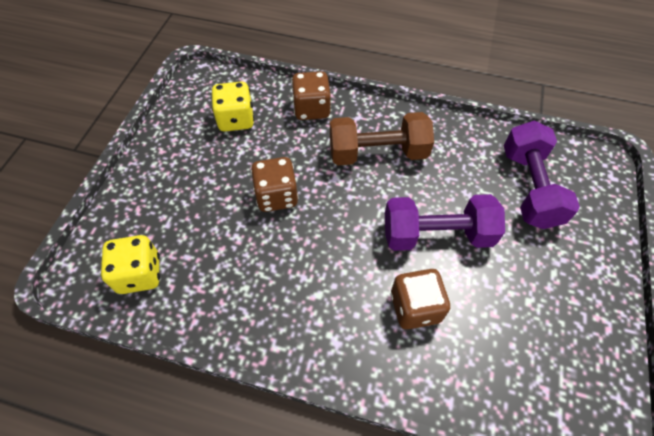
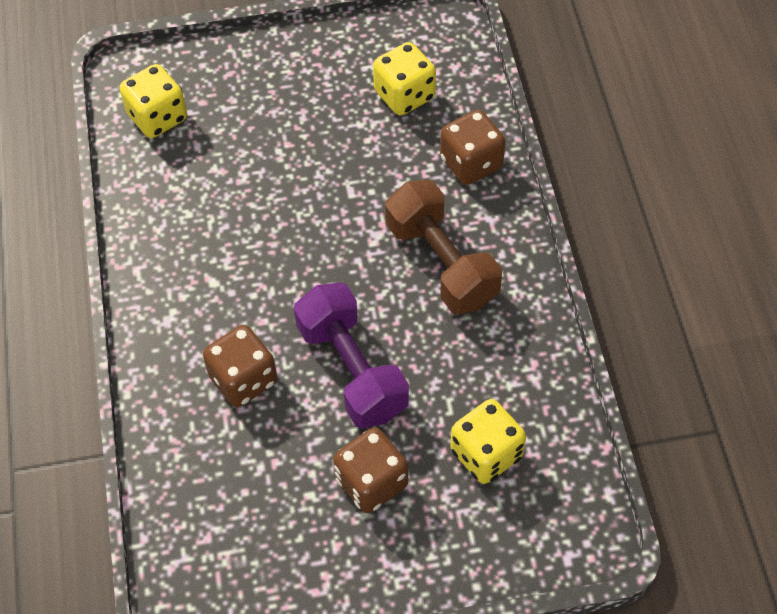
camera: 65 degrees right, 0 degrees up
brown dice [251,157,298,212] -> brown dice moved to [333,428,408,513]
purple dumbbell [503,120,580,229] -> yellow dice [450,399,526,484]

